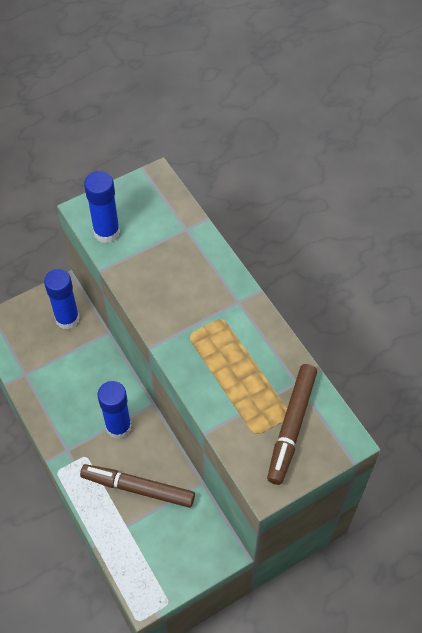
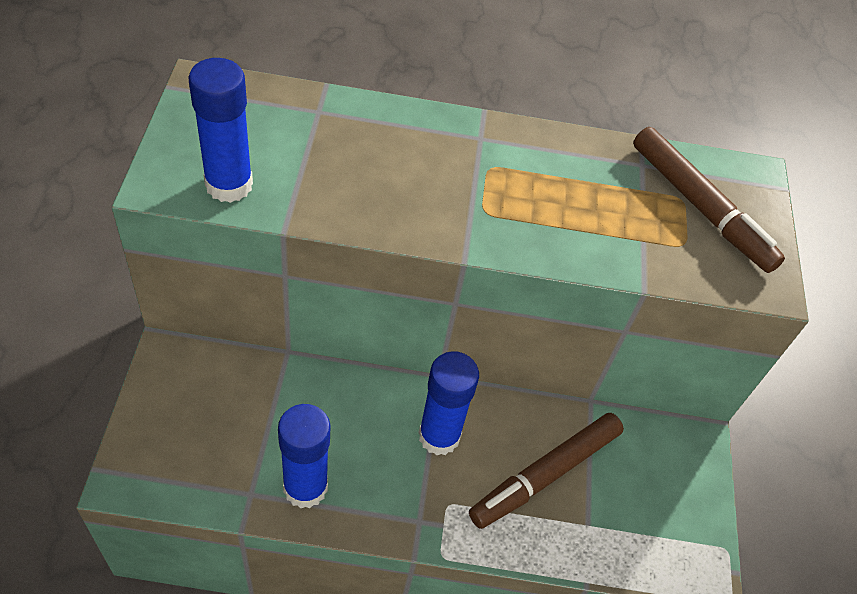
camera: 60 degrees left, 5 degrees down
blue glue stick [44,269,80,330] -> blue glue stick moved to [278,404,331,508]

